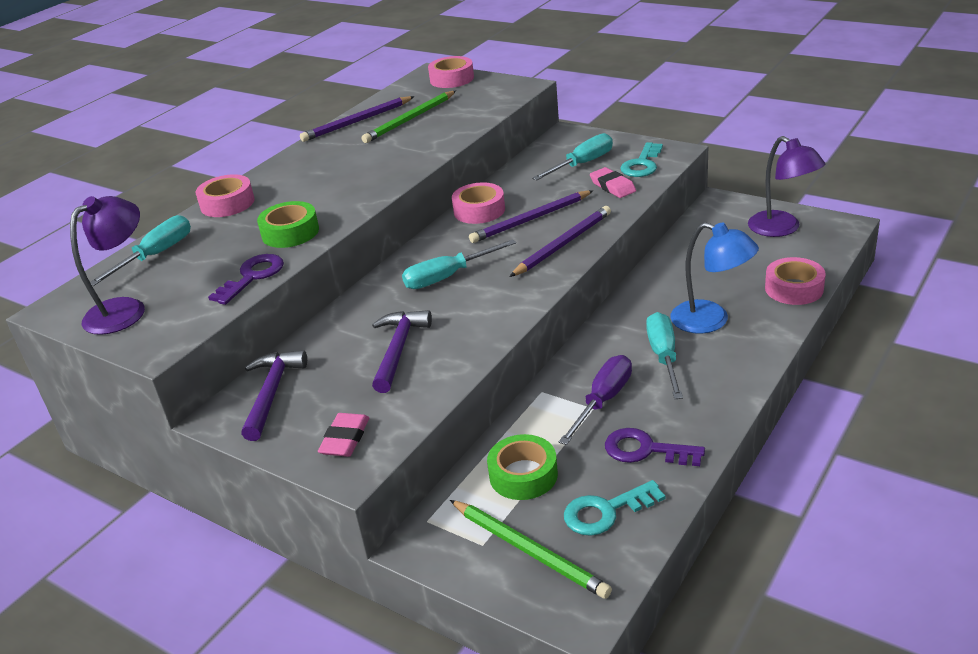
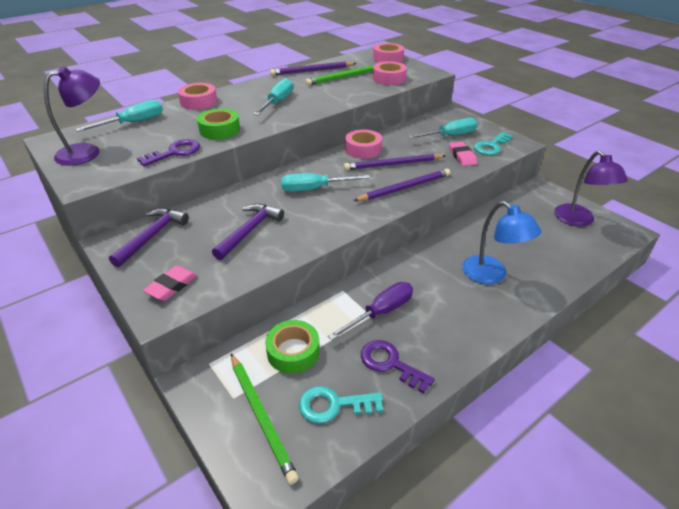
camera: 15 degrees right, 5 degrees up
turquoise screwdriver [646,312,683,399] -> turquoise screwdriver moved to [253,78,293,115]
pink tape [765,257,826,305] -> pink tape moved to [373,61,407,85]

